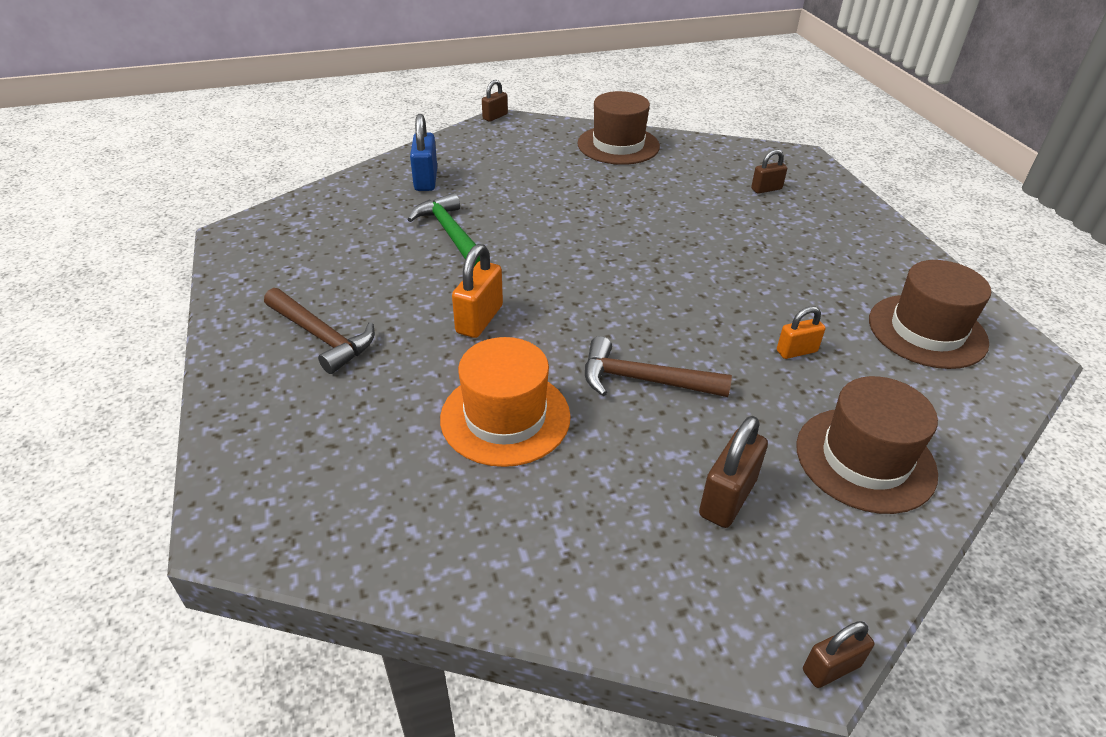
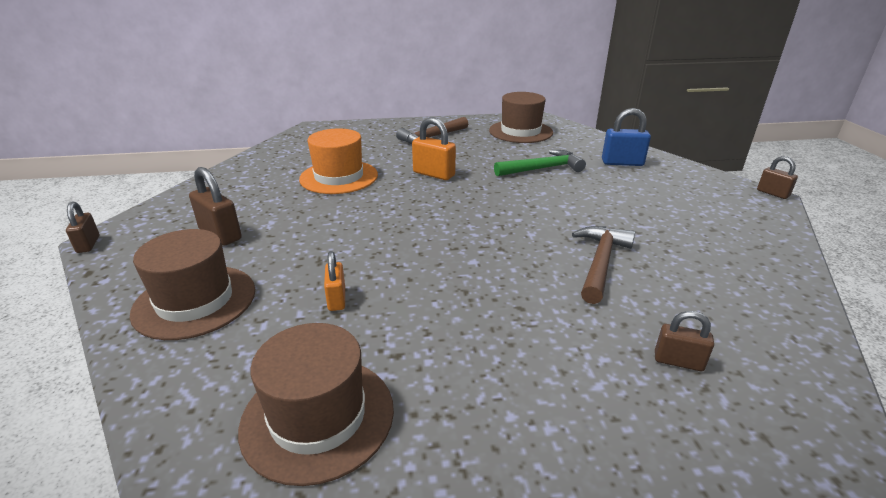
camera: 100 degrees right, 10 degrees down
brown hat [577,91,660,165] -> brown hat moved to [489,92,553,143]
brown hammer [585,336,732,397] -> brown hammer moved to [572,226,635,304]
brown padlock [751,149,787,194] -> brown padlock turned 60 degrees counterclockwise [655,311,714,371]

